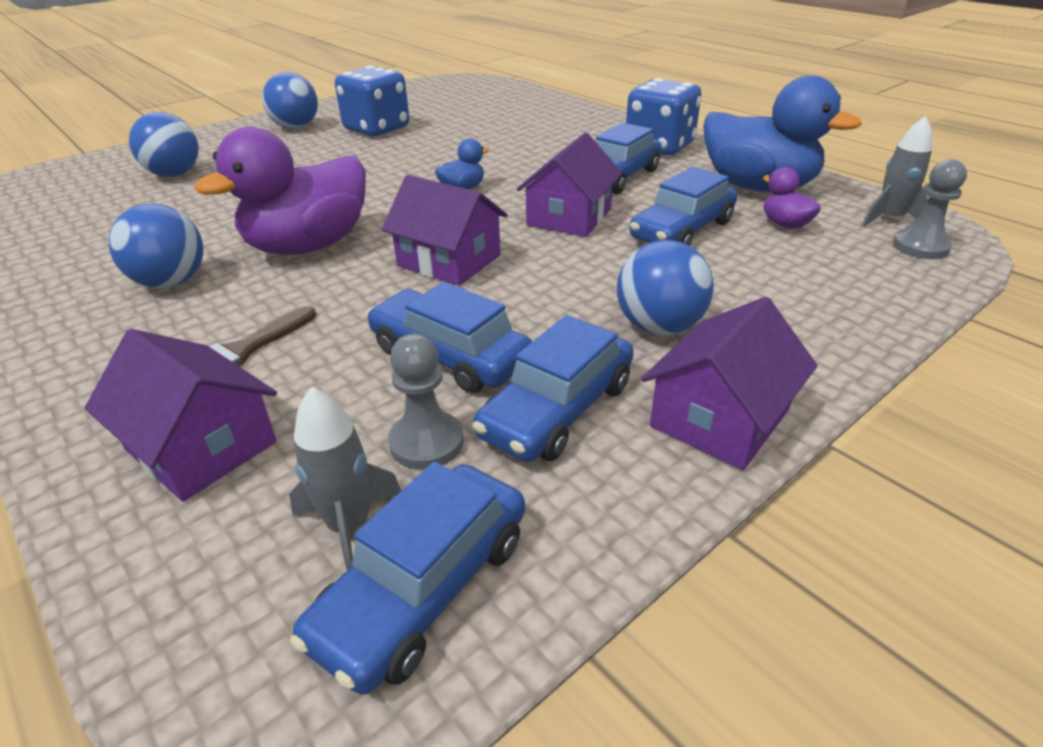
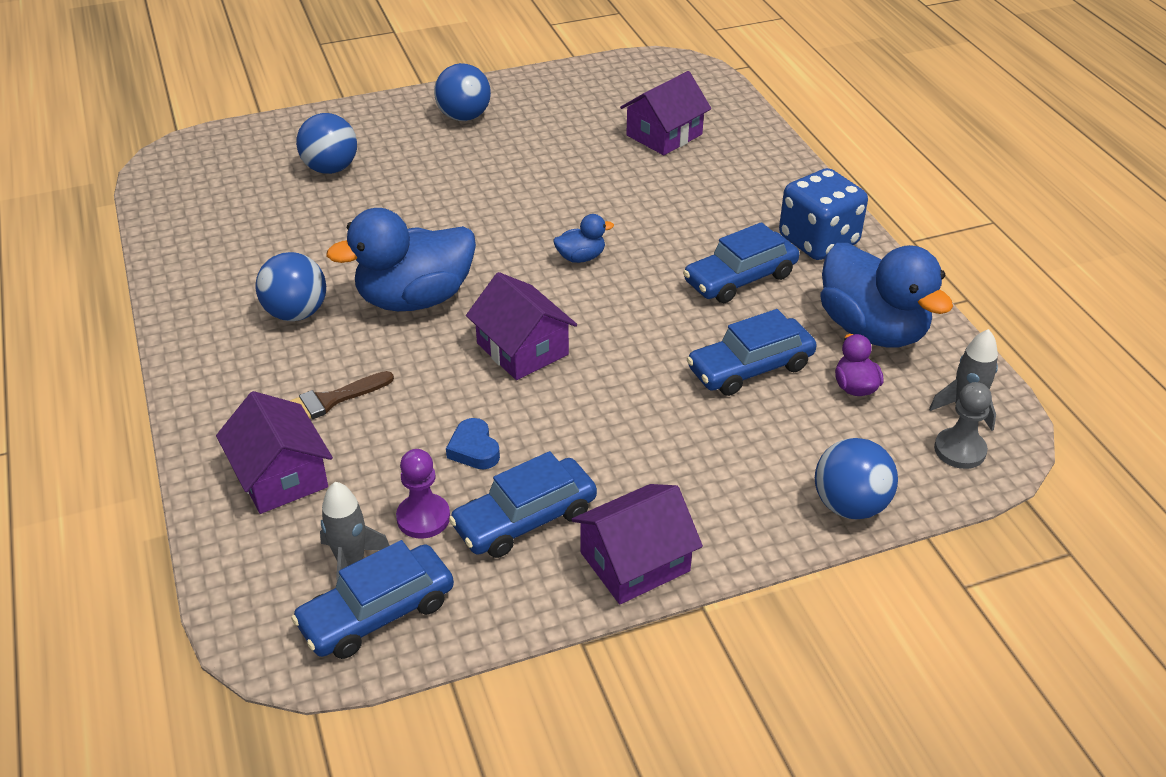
camera: 20 degrees right, 5 degrees up
purple duck [194,127,366,255] -> blue duck [326,208,476,311]
blue dice [335,66,409,136] -> none
blue car [367,282,532,393] -> blue heart [446,418,500,469]
grey pawn [388,334,464,470] -> purple pawn [396,449,450,539]
purple house [517,133,622,237] -> purple house moved to [620,71,711,155]
blue ball [617,240,714,335] -> blue ball moved to [815,438,898,520]

